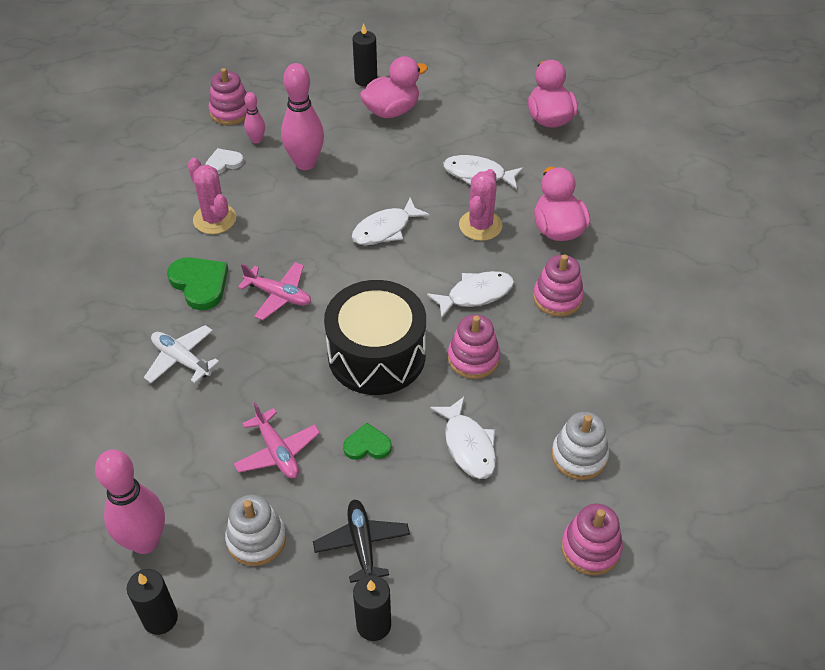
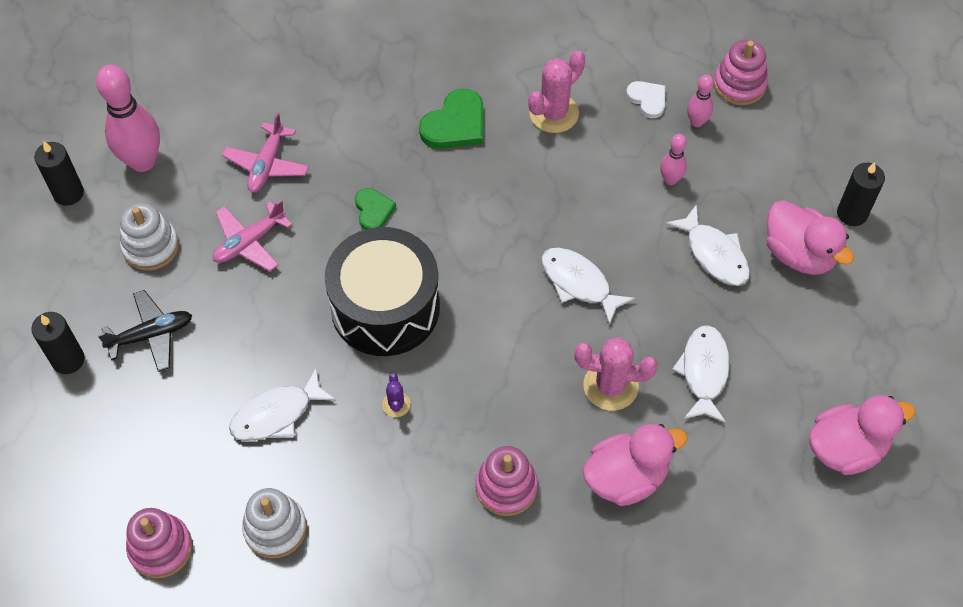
camera: 80 degrees right, 10 degrees up
white plane [144,325,219,383] -> none
pink plane [238,262,311,320] -> pink plane moved to [222,112,309,193]
pink bowling pin [281,63,324,170] -> pink bowling pin [660,134,687,185], size x0.50
green heart [343,423,392,460] -> green heart moved to [355,188,396,230]
white fish [427,271,514,319] -> white fish moved to [666,204,750,286]
pink stacking toy [448,315,500,379] -> purple cactus [382,373,411,417]

